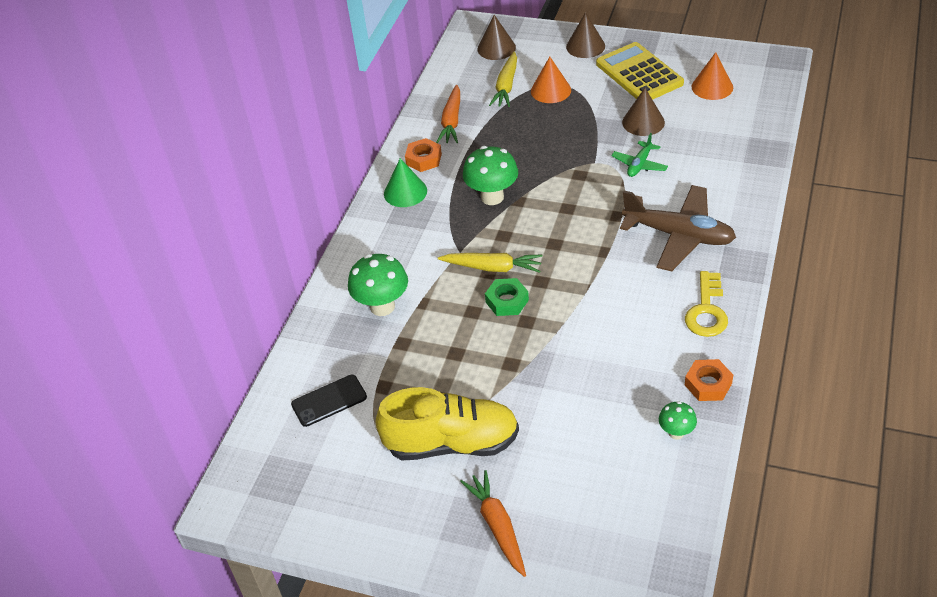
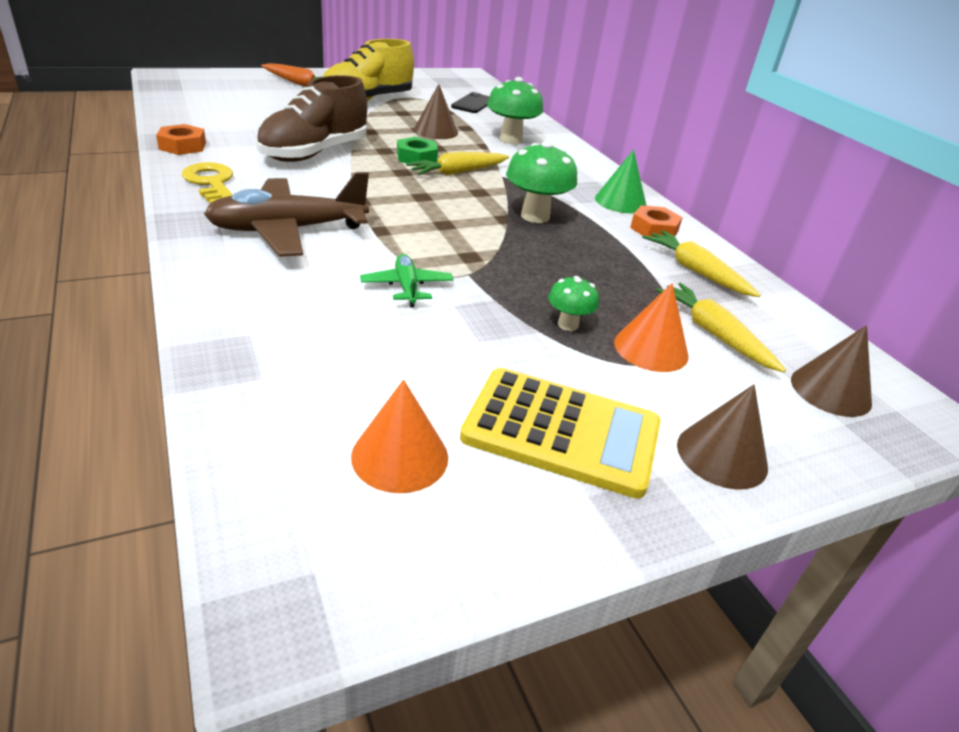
camera: 130 degrees right, 10 degrees down
orange carrot [436,85,460,143] -> yellow carrot [642,230,761,297]
brown cone [622,88,665,136] -> brown cone moved to [414,84,458,139]
green mushroom [659,401,697,440] -> green mushroom moved to [548,276,599,331]
none -> brown shoe [256,75,367,162]

